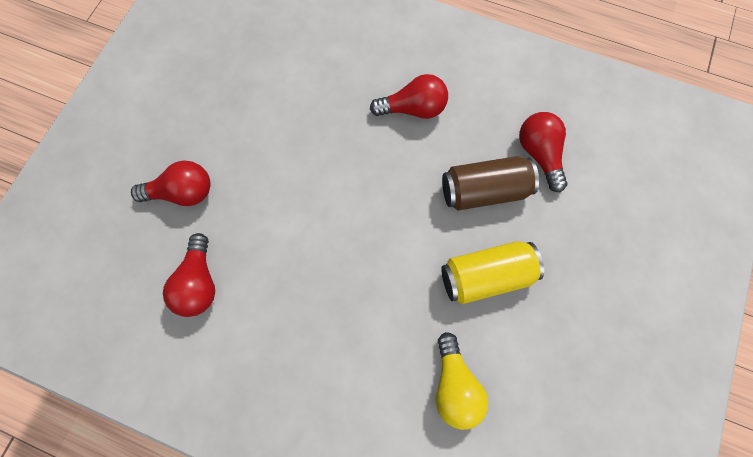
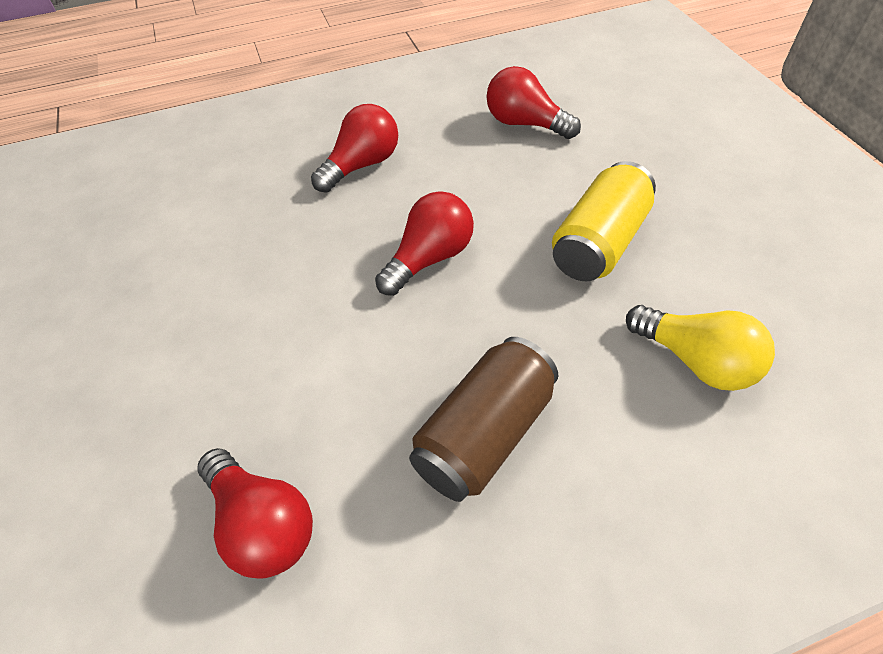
camera: 40 degrees left, 20 degrees down
red light bulb [131,160,211,206] -> red light bulb moved to [375,191,474,296]
brown can [442,156,539,211] -> brown can moved to [409,337,558,502]

